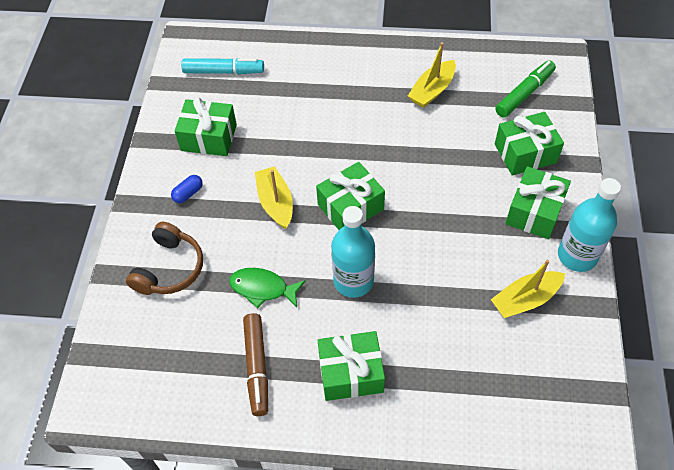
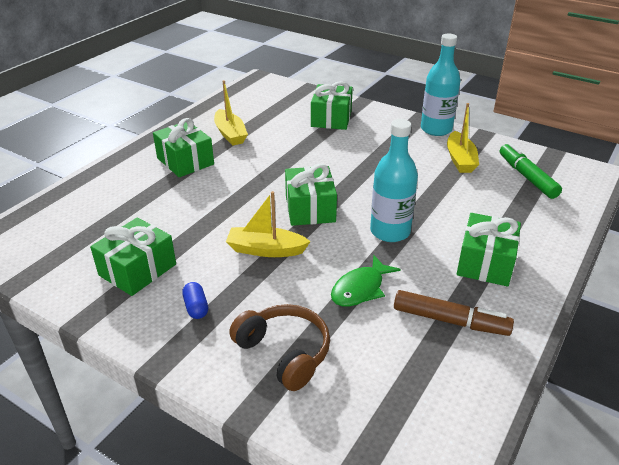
camera: 65 degrees left, 20 degrees down
turquoise marker [181,58,264,75] -> none
green marker [495,60,556,118] -> green marker moved to [500,143,562,199]
green gift [505,166,571,239] -> green gift moved to [153,118,214,177]

